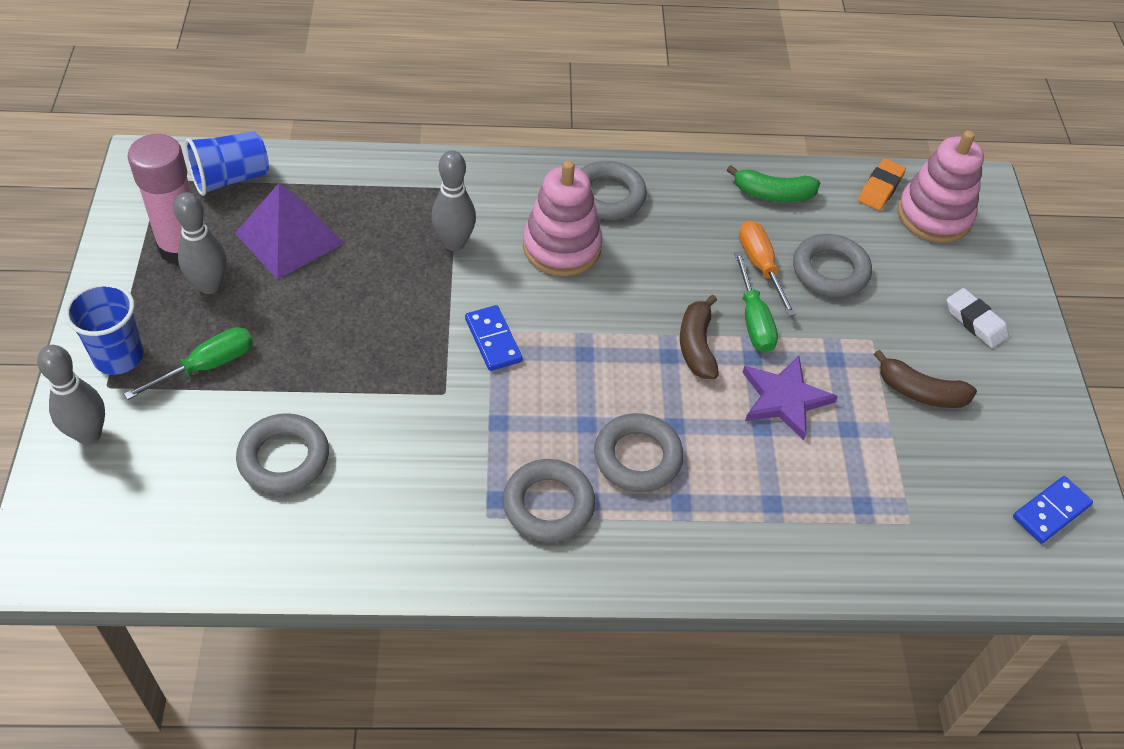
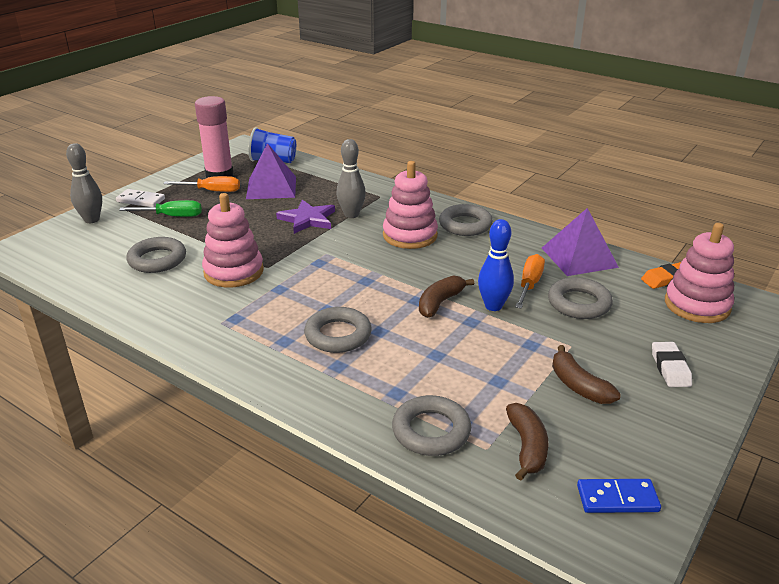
camera: 40 degrees right, 20 degrees down
blue cup [65,283,144,375] -> white domino [116,189,165,207]
grey bowling pin [173,192,227,294] -> orange screwdriver [163,176,240,192]
blue domino [465,305,523,371] -> none
grey ring [503,459,595,542] -> grey ring moved to [392,395,471,456]
green banana [727,165,820,202] -> purple pyramid [542,208,619,276]
green screwdriver [734,252,778,353] -> blue bowling pin [478,219,514,311]
purple star [742,356,838,441] -> purple star moved to [276,200,335,234]
none -> pink stacking toy [202,193,264,288]
none -> brown banana [506,403,548,481]

